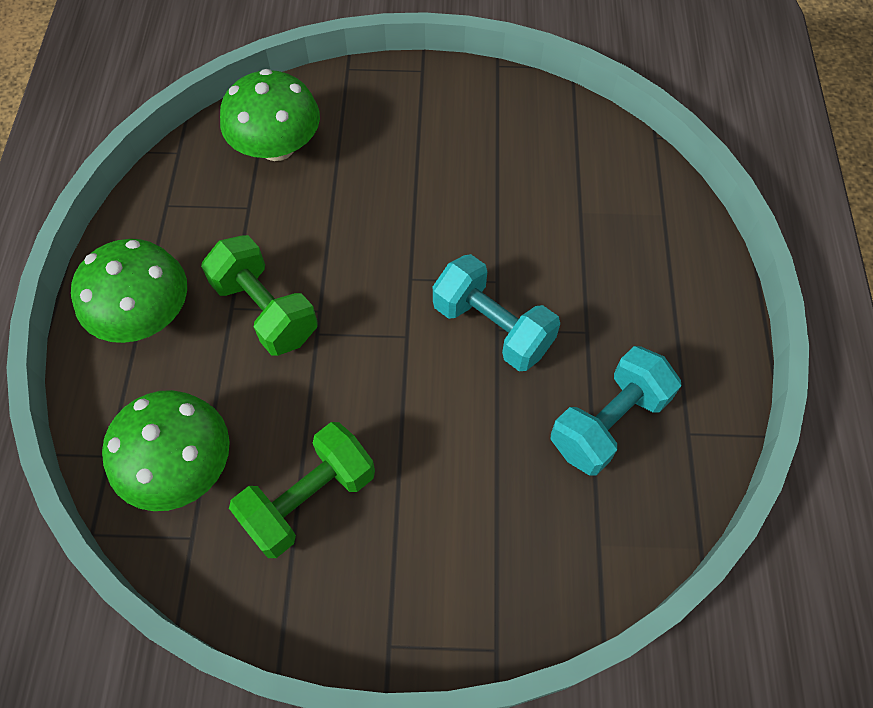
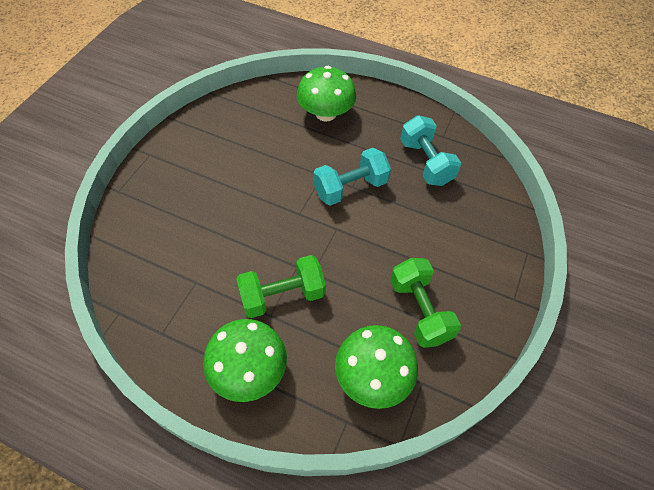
camera: 70 degrees left, 5 degrees down
green mushroom [220,69,320,161] -> green mushroom moved to [297,66,356,121]

